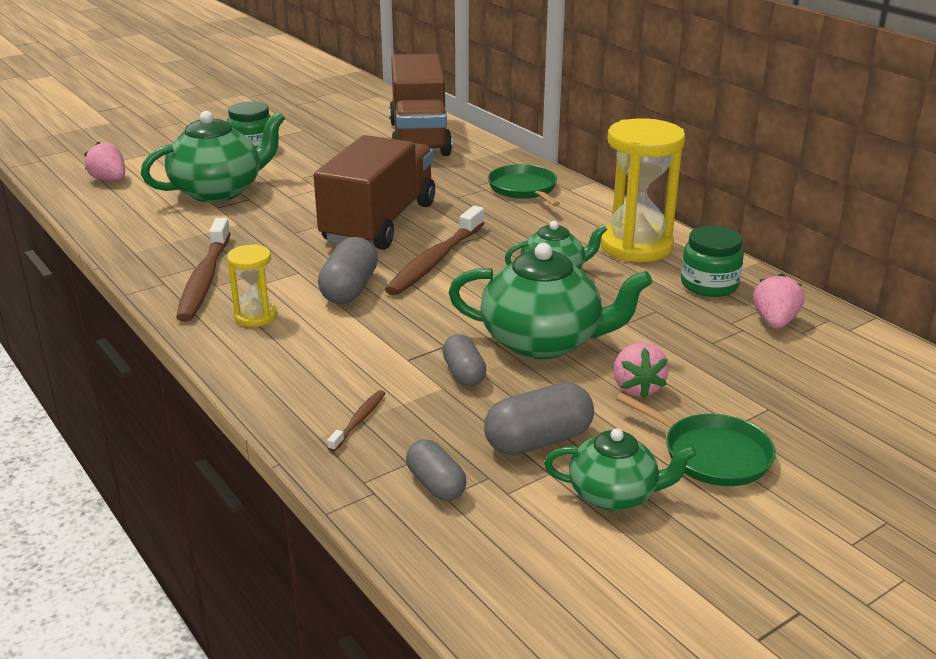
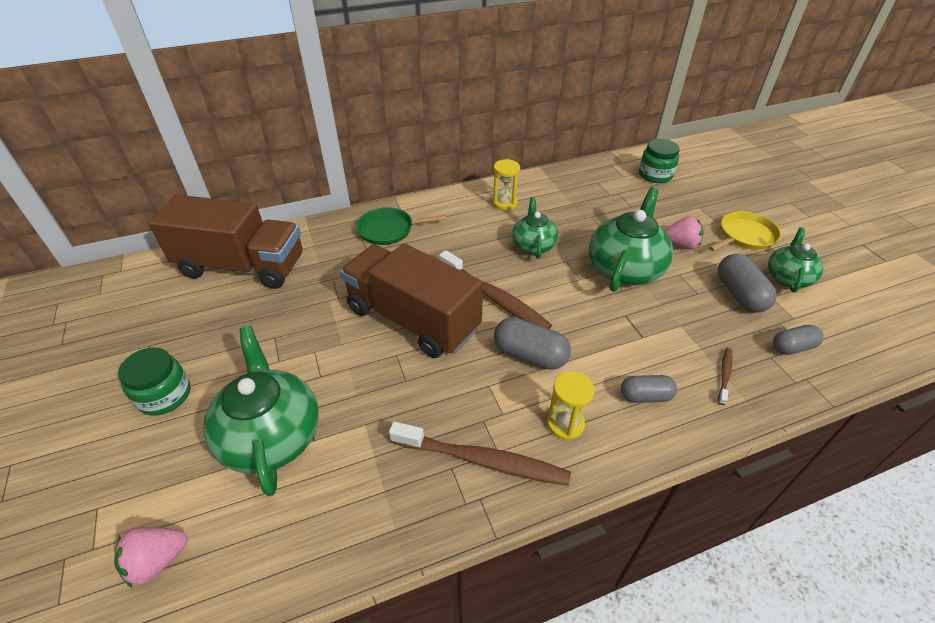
camera: 75 degrees left, 15 degrees up
brown toothbrush [327,390,386,452] -> brown toothbrush turned 75 degrees clockwise [718,348,733,405]
grey capsule [442,334,487,387] -> grey capsule moved to [621,375,677,403]
yellow hourglass [600,118,685,262] -> yellow hourglass [492,159,520,210], size x0.52
green pan [616,393,776,486] -> yellow pan [709,212,781,251]
green jar [681,226,744,297] -> green jar moved to [639,139,680,183]
pink strawberry [753,273,804,329] -> none

